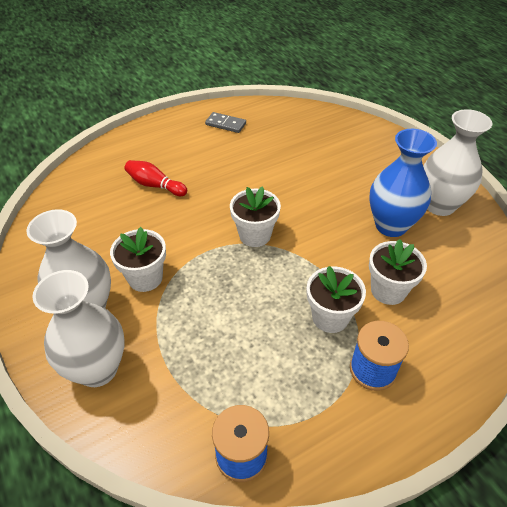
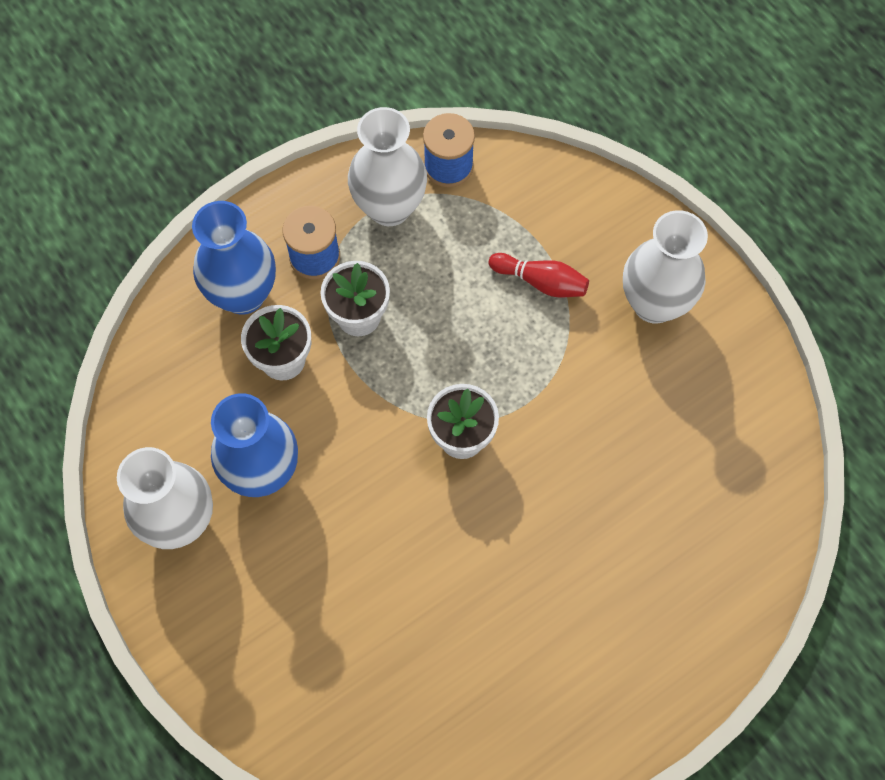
camera: 175 degrees right, 20 degrees up
white vase [32,270,125,387] -> white vase moved to [348,107,427,226]
white flower pot [110,227,166,292] -> none
red bowling pin [124,160,187,196] -> red bowling pin moved to [489,253,589,297]
grey domino [205,112,246,133] -> none
none -> blue vase [192,201,276,314]

